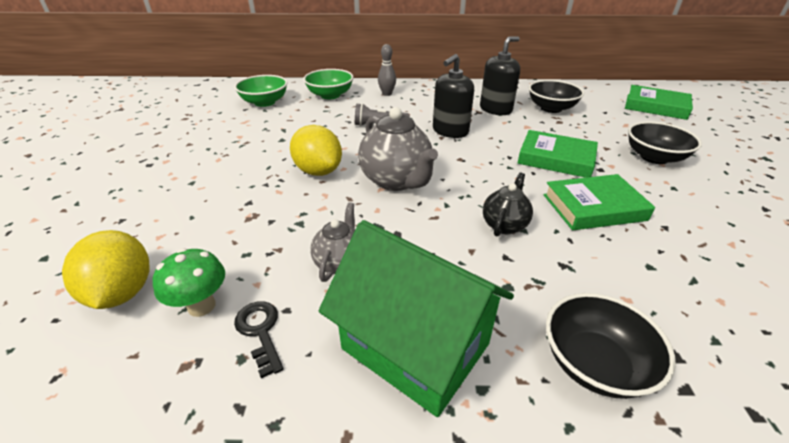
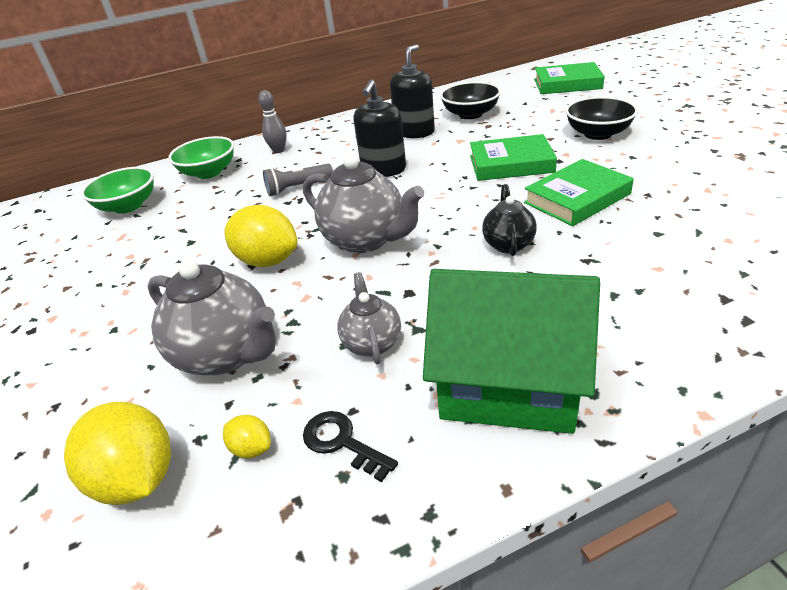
camera: 20 degrees left, 0 degrees up
green mushroom [153,248,225,317] -> yellow lemon [223,415,271,458]
black bowl [546,293,676,399] -> none
none -> grey teapot [147,260,276,375]

